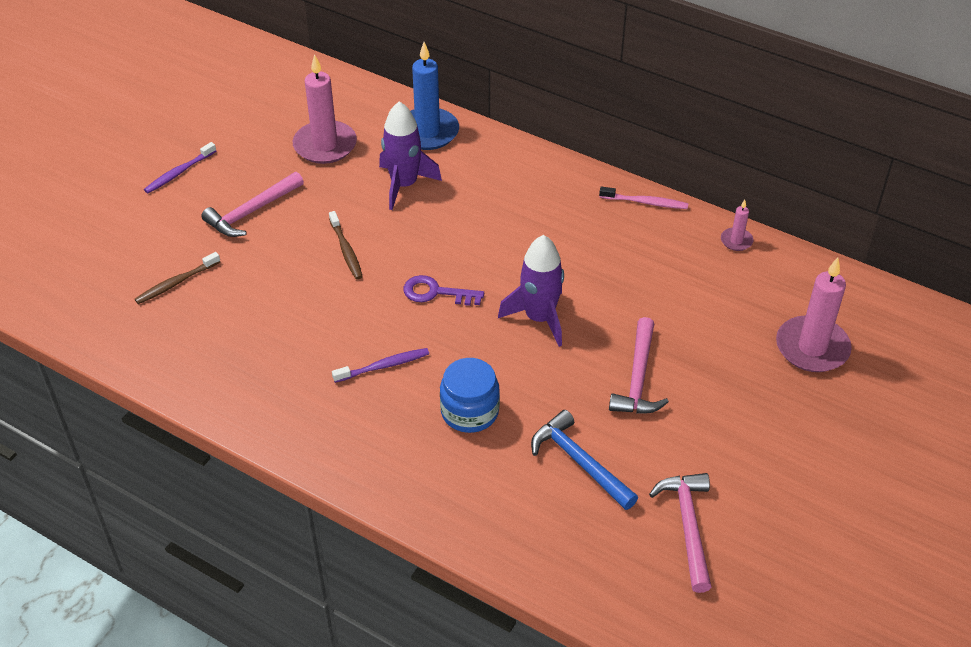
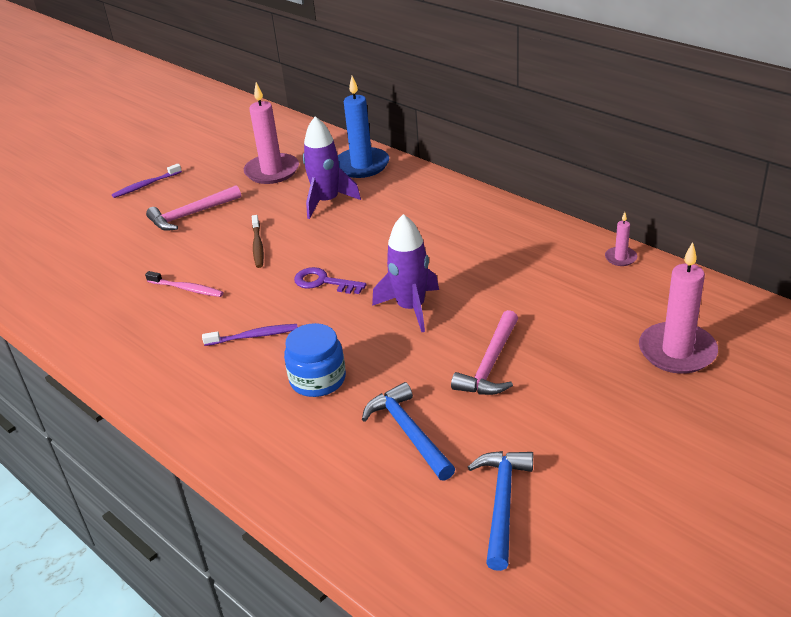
camera: 15 degrees right, 10 degrees down
brown toothbrush [135,252,220,304] -> none
pink toothbrush [599,186,688,209] -> pink toothbrush moved to [145,271,224,297]
pink hammer [649,473,712,593] -> blue hammer [468,451,533,571]

